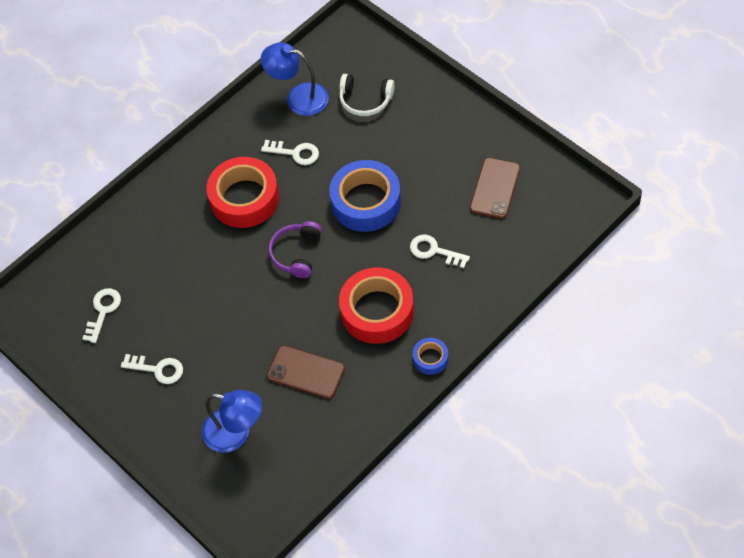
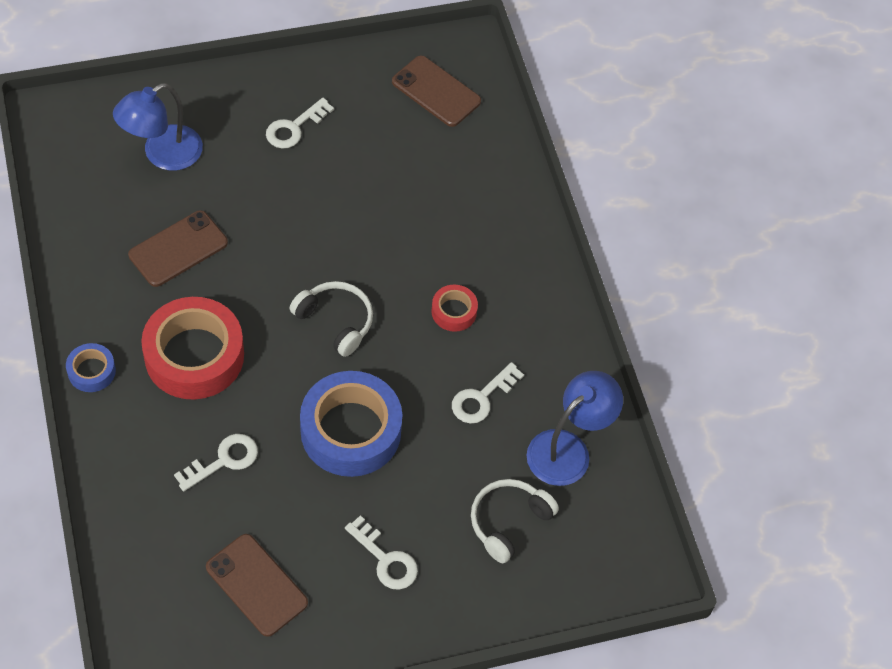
camera: 110 degrees right, 0 degrees up
white key [82,288,121,343] -> white key moved to [345,515,418,590]
red tape [207,157,279,228] -> red tape [431,285,478,332], size x0.47
purple headphones [268,221,322,278] -> white headphones [290,281,373,357]
none -> brown phone [392,56,481,127]

